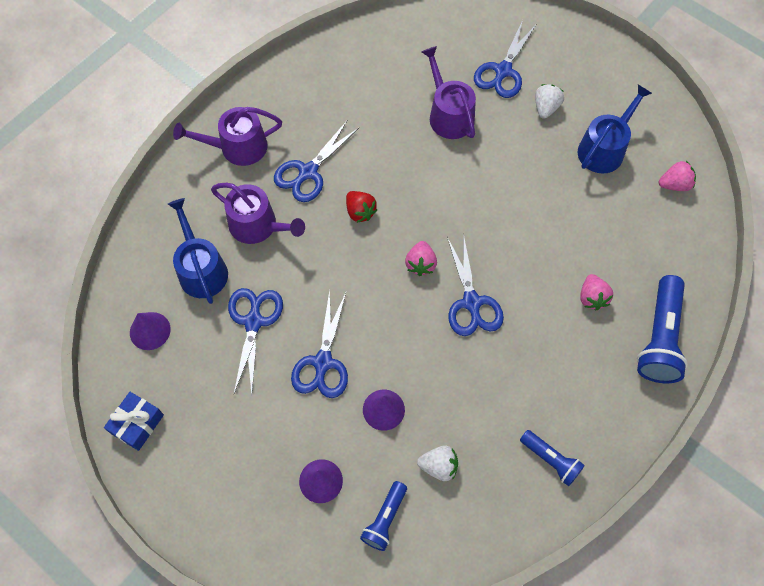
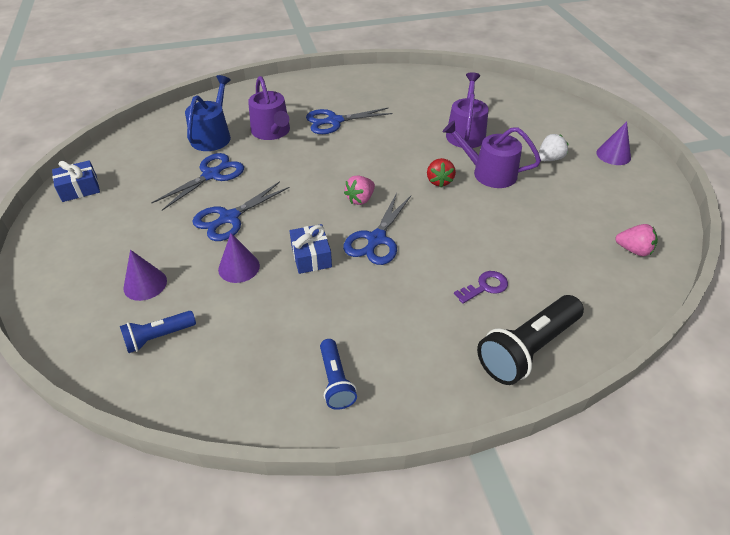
camera: 35 degrees right, 20 degrees down
purple cone [130,312,171,350] -> purple cone moved to [596,121,631,165]
purple watering can [173,107,282,166] -> purple watering can moved to [443,120,541,188]
red strawberry [346,191,377,223] -> red strawberry moved to [427,158,456,187]
white strawberry [417,445,458,481] -> none
blue scissors [474,20,536,98] -> none
blue watering can [578,85,652,174] -> none
pink strawberry [580,274,613,310] -> purple key [454,271,508,304]
blue flashlight [637,275,688,383] -> black flashlight [477,295,584,385]
none -> blue gift [290,224,332,274]

